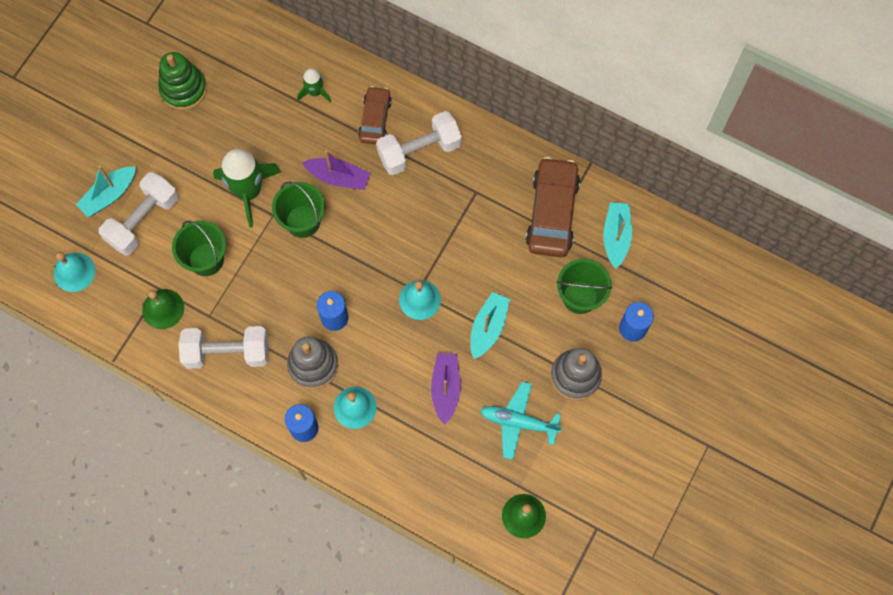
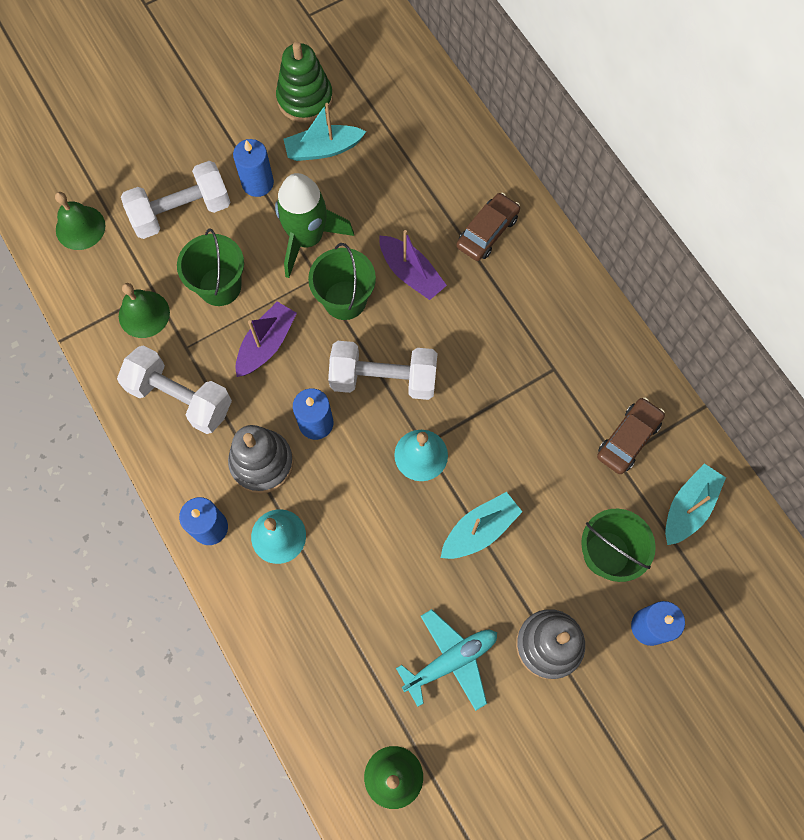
camera: 30 degrees right, 0 degrees up
turquoise bell [54,252,95,292] -> green bell [55,192,106,250]
turquoise boat [76,166,136,217] -> turquoise boat moved to [284,103,366,161]
green rocket [297,68,332,103] -> none
white dumbbell [376,111,462,175] -> white dumbbell moved to [328,341,438,400]
purple boat [431,353,461,425] -> purple boat moved to [235,302,297,377]
turquoise plane [480,381,562,460] -> turquoise plane turned 105 degrees clockwise [396,609,497,711]
brown car [526,157,580,257] -> brown car [597,397,665,474], size x0.61
none -> blue candle [233,139,274,197]

